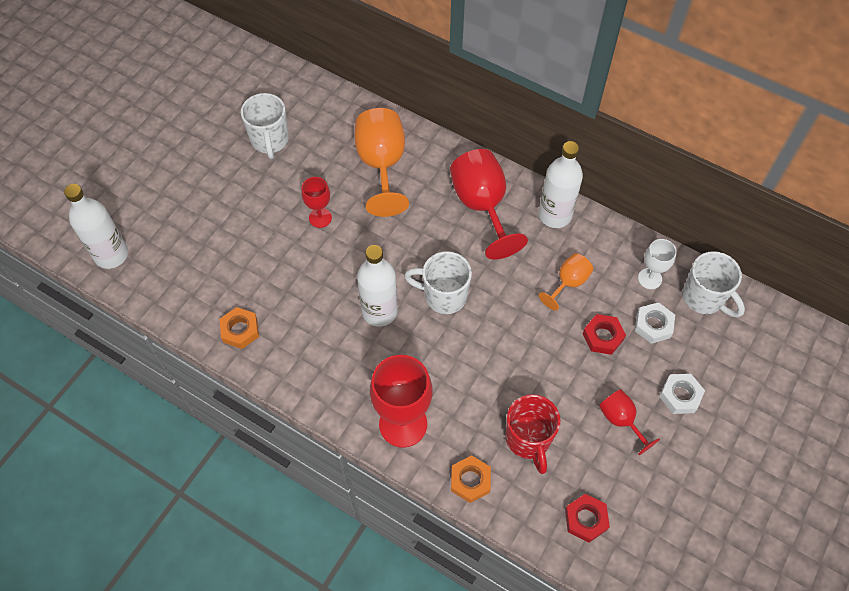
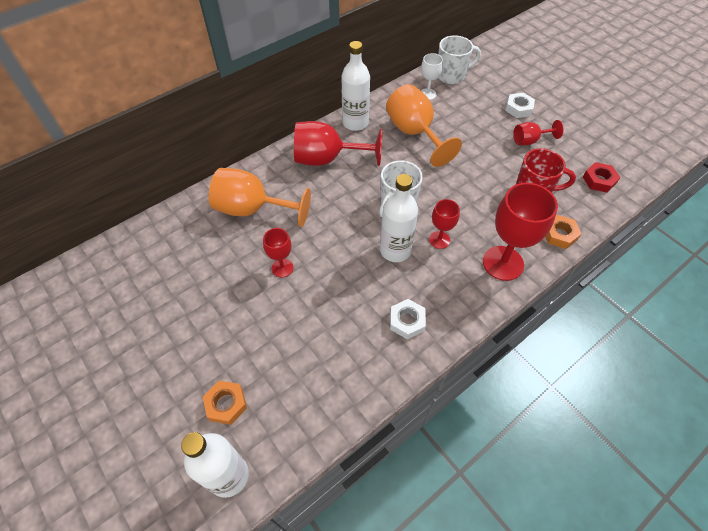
camera: 70 degrees left, 5 degrees down
orange nut [219,307,259,349] -> orange nut moved to [203,381,247,425]
white mug [241,93,289,159] -> none
orange goblet [539,253,593,311] -> orange goblet [386,84,462,167], size x1.86
red nut [583,314,626,355] -> none
white nut [635,302,675,344] -> white nut moved to [390,299,426,339]
none -> red goblet [429,199,460,249]

